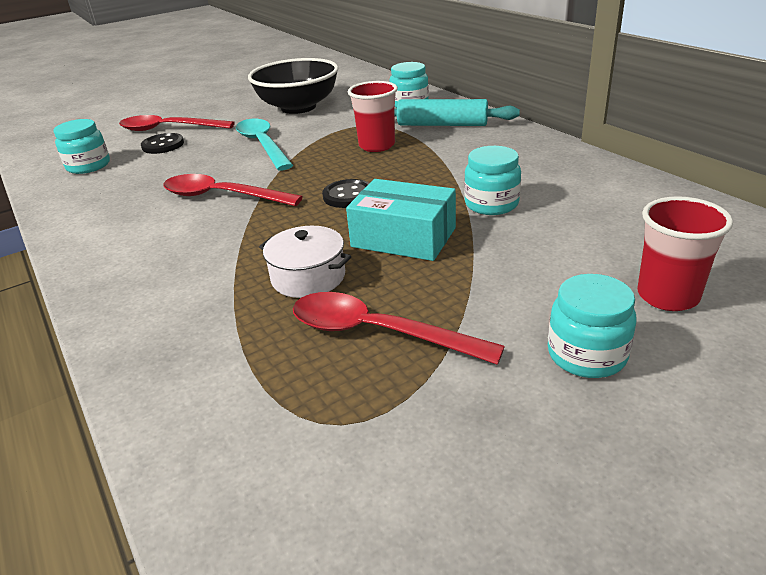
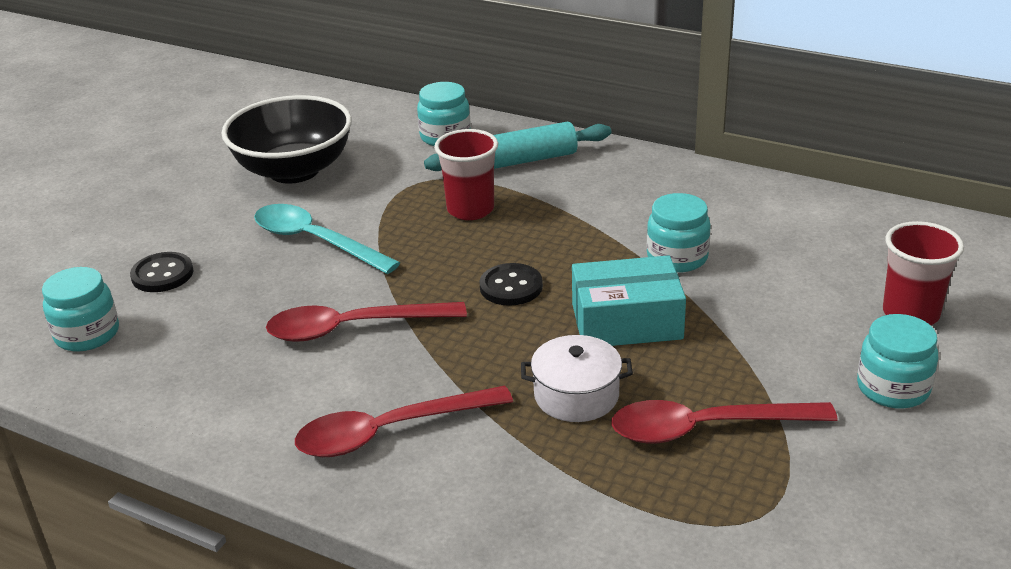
camera: 30 degrees left, 0 degrees up
red spoon [119,115,235,131] -> red spoon moved to [295,386,513,457]

